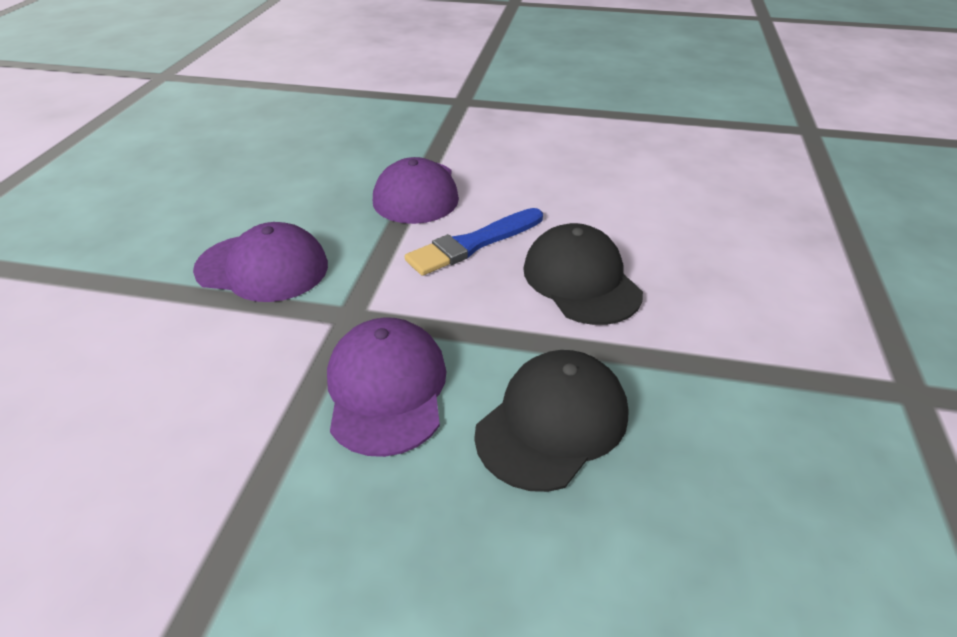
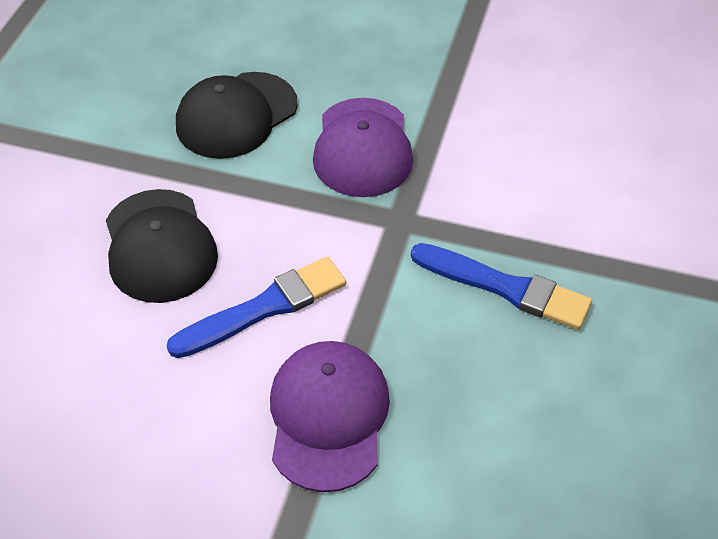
camera: 175 degrees left, 10 degrees up
purple cap [193,222,328,302] -> blue brush [411,243,592,330]

